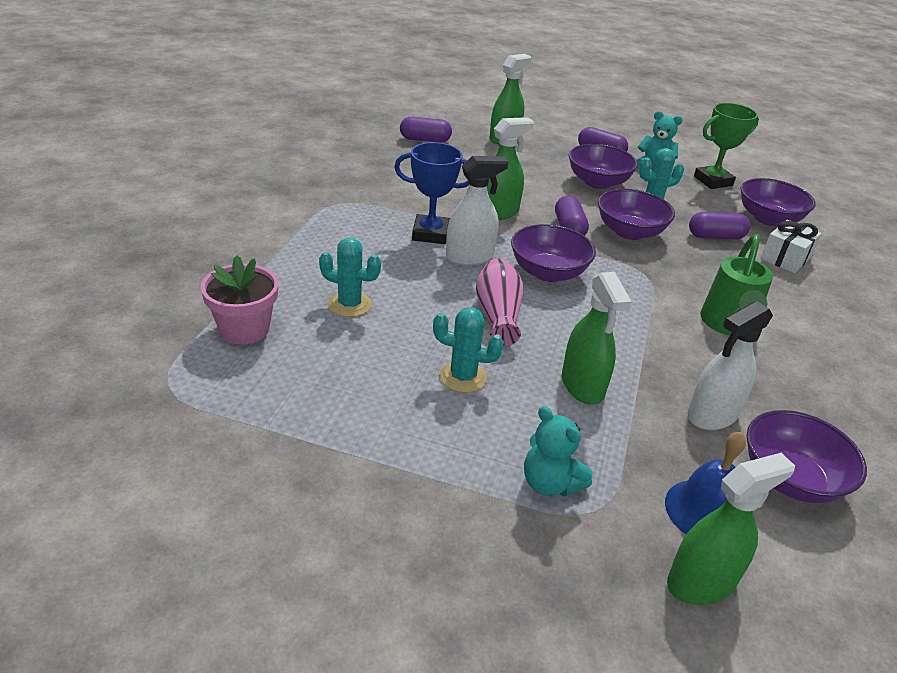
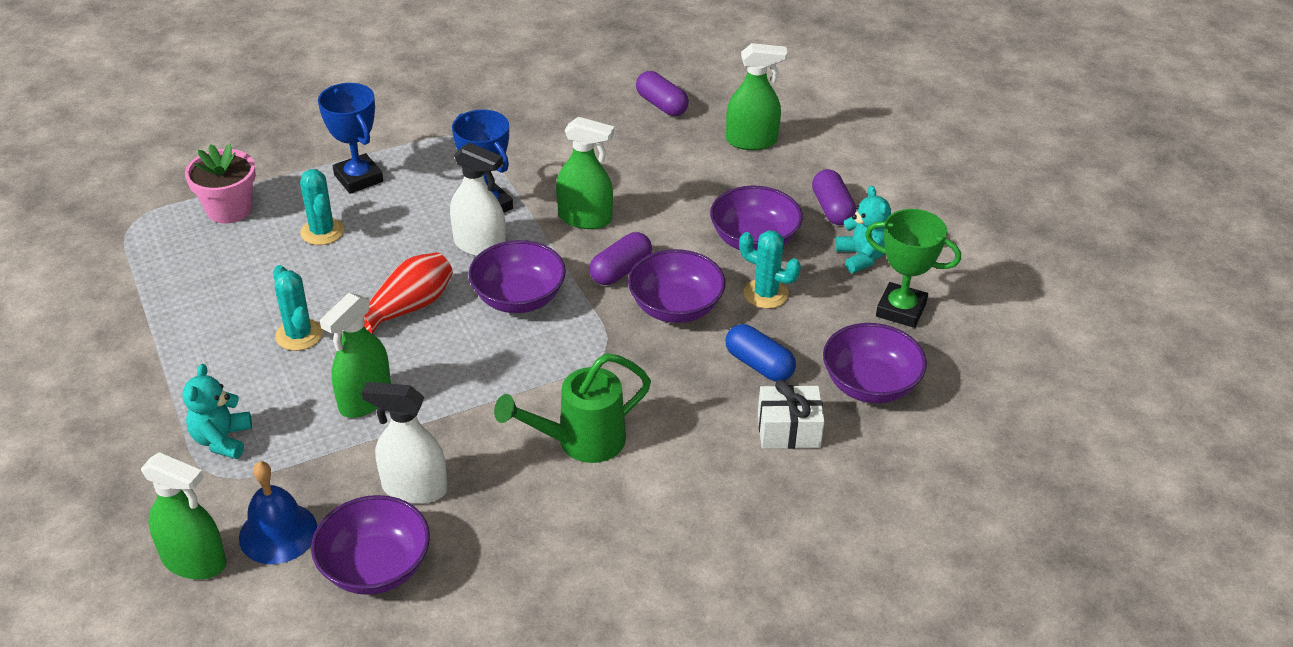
camera: 50 degrees right, 5 degrees up
pink vase [476,258,523,346] -> red vase [364,252,453,334]
purple capsule [689,212,750,240] -> blue capsule [725,324,796,382]
none -> blue trophy [318,83,383,194]

